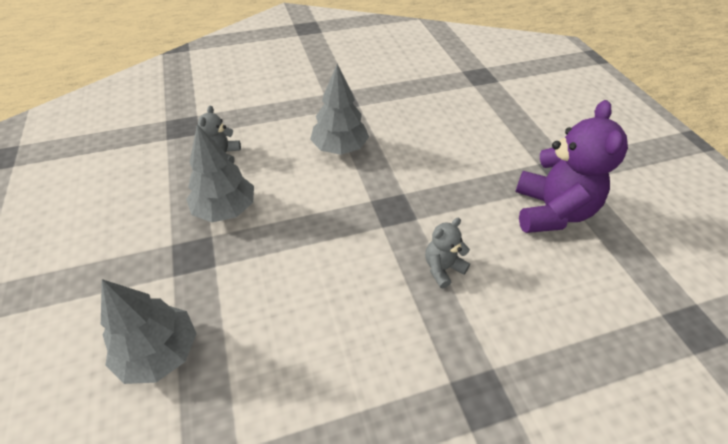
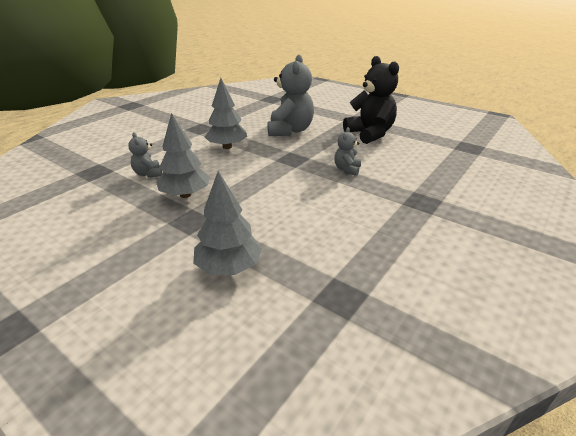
camera: 35 degrees left, 15 degrees down
purple teddy bear [516,100,628,233] -> black teddy bear [343,56,399,144]
none -> grey teddy bear [267,55,314,136]

